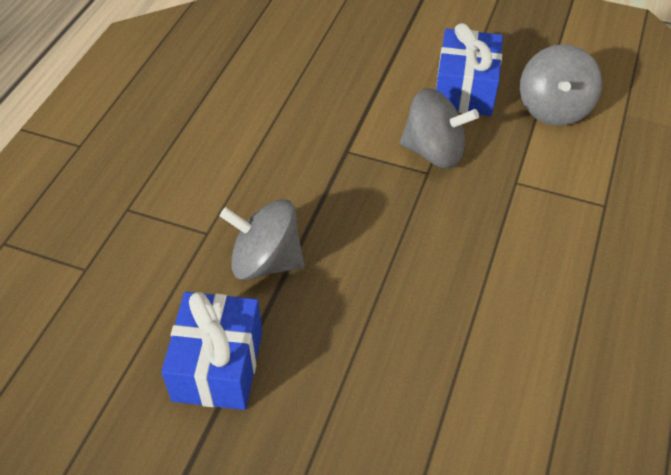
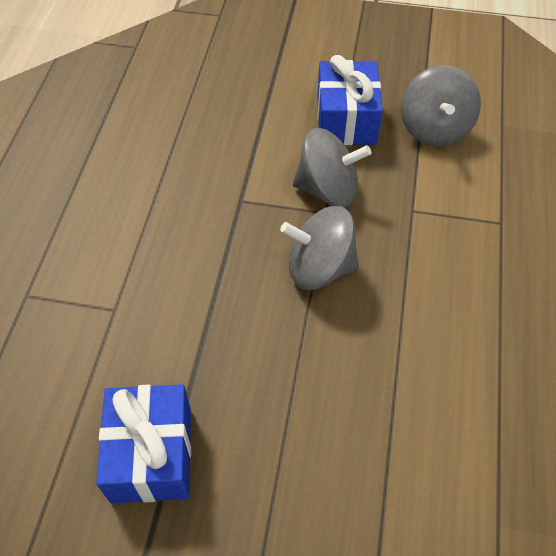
camera: 10 degrees left, 5 degrees up
grey spinning top [220,199,305,280] -> grey spinning top moved to [280,206,359,290]

